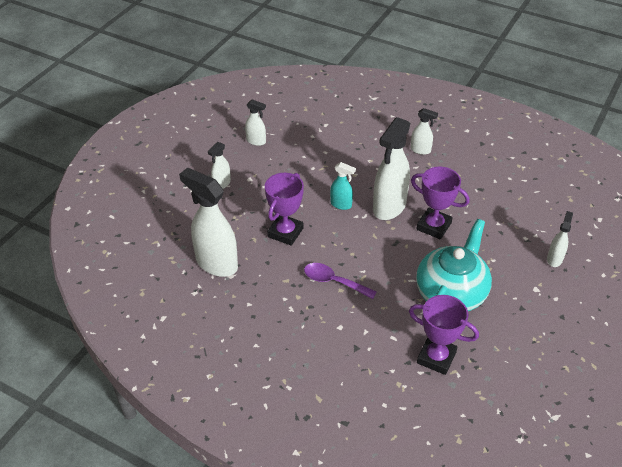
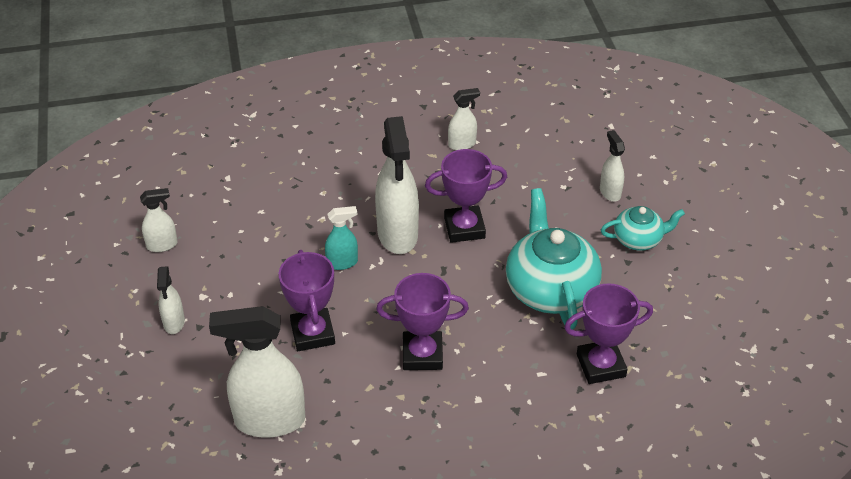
camera: 40 degrees left, 0 degrees up
purple spoon [304,263,377,299] -> purple trophy [376,273,469,370]
white spray bottle [410,108,438,155] -> white spray bottle moved to [448,88,480,150]
none -> turquoise teapot [601,206,685,251]

